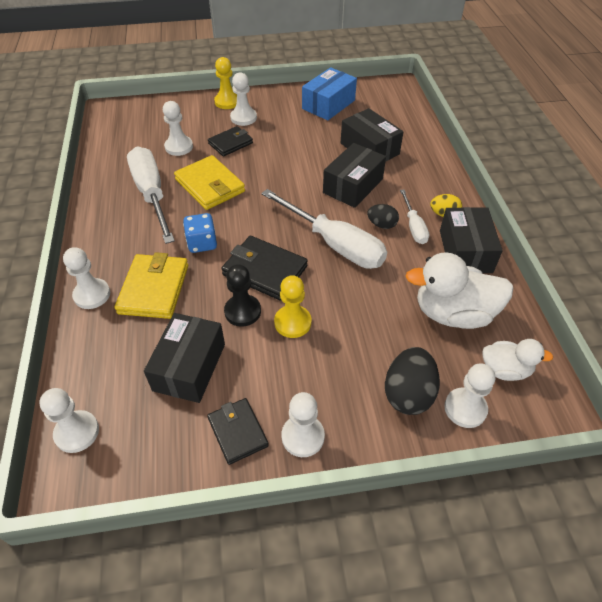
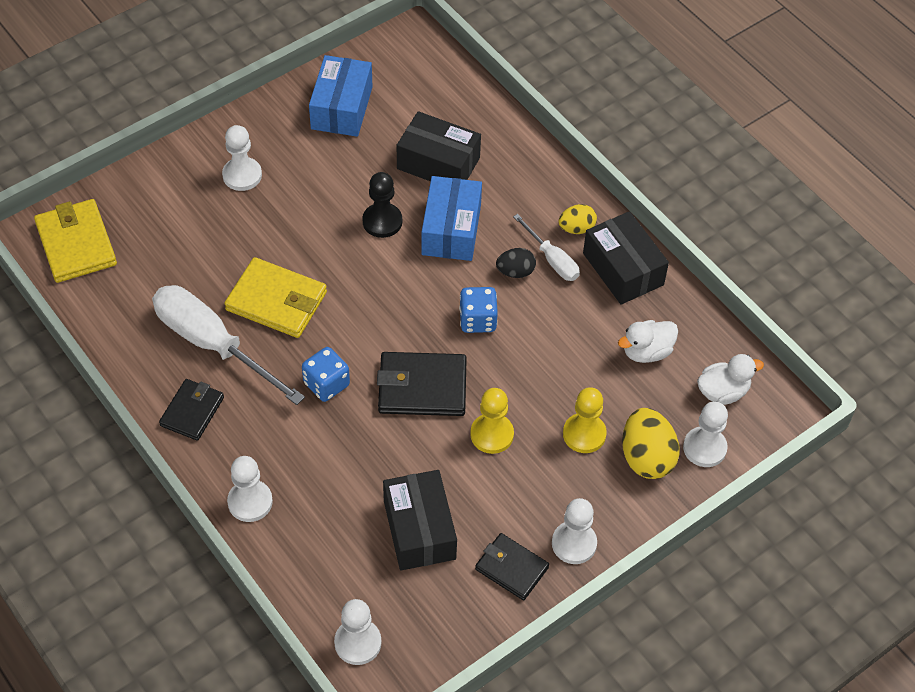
camera: 30 degrees left, 5 degrees up
yellow wallet [115,252,188,319] -> yellow wallet moved to [34,199,117,283]
white pawn [163,101,193,156] -> none
black wallet [208,126,253,157] -> black wallet moved to [159,379,224,441]
yellow pawn [214,57,237,109] -> yellow pawn moved to [563,387,607,453]
black pawn [224,264,261,327] -> black pawn moved to [362,172,402,238]
white screwdriver [261,189,387,269] -> blue dice [459,287,498,333]
black box [323,143,386,208] -> blue box [421,176,482,261]
black egg [385,347,440,415] -> yellow egg [622,408,680,479]
white duck [405,252,513,329] -> white duck [618,320,678,363], size x0.57

